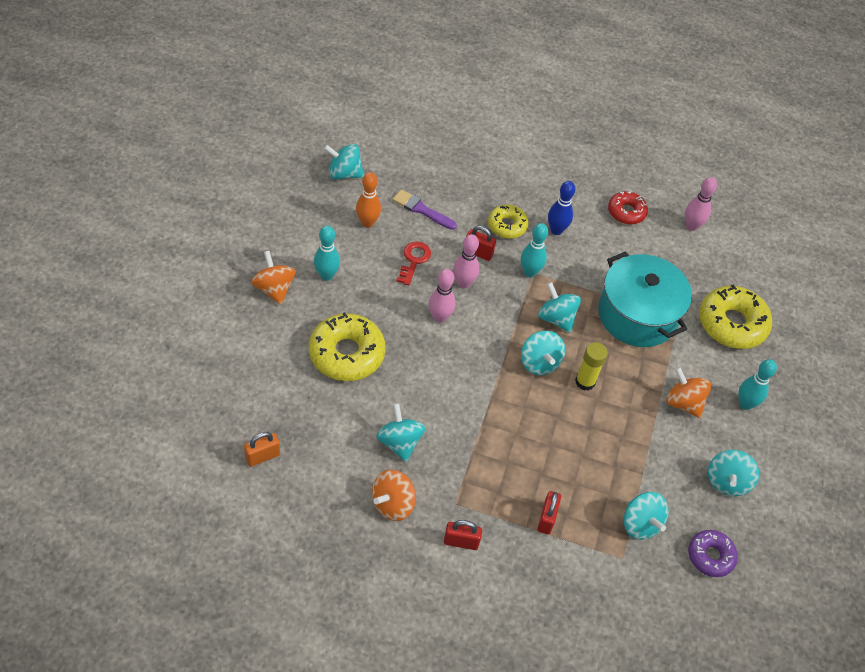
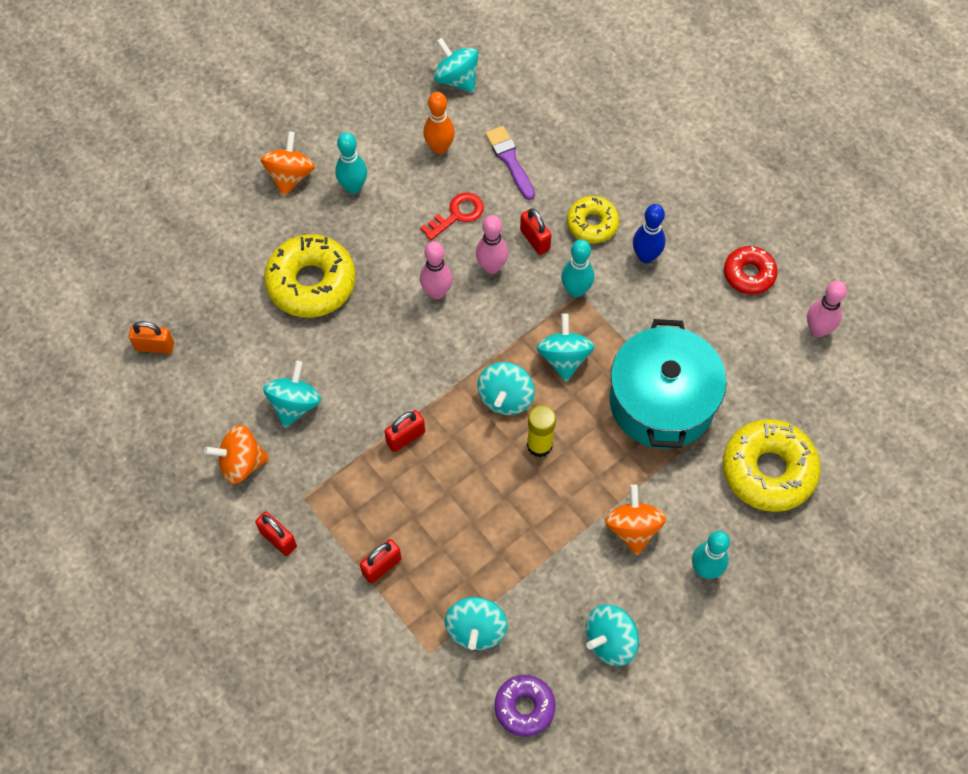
camera: 40 degrees right, 10 degrees up
none -> red padlock [384,410,425,452]

